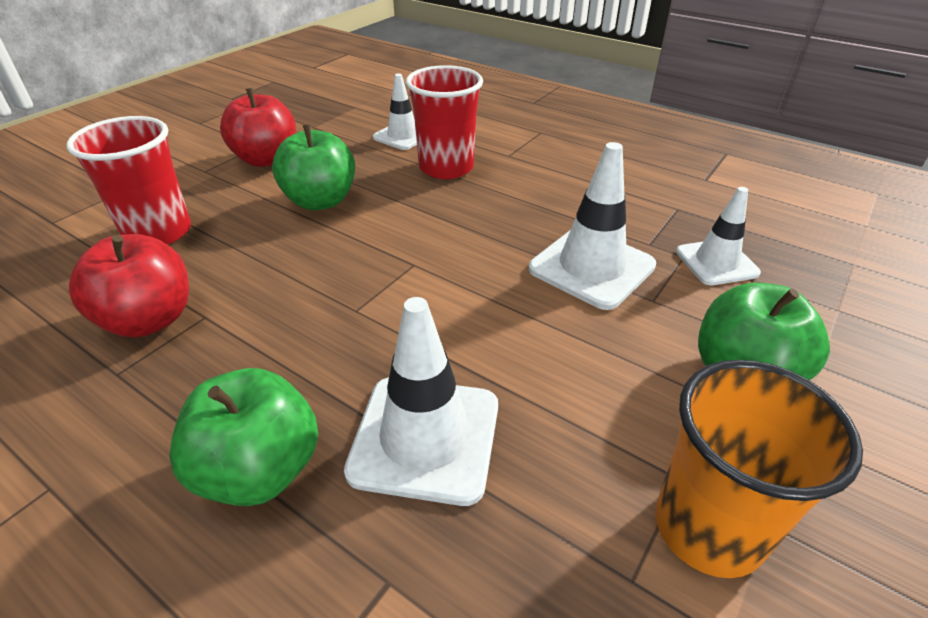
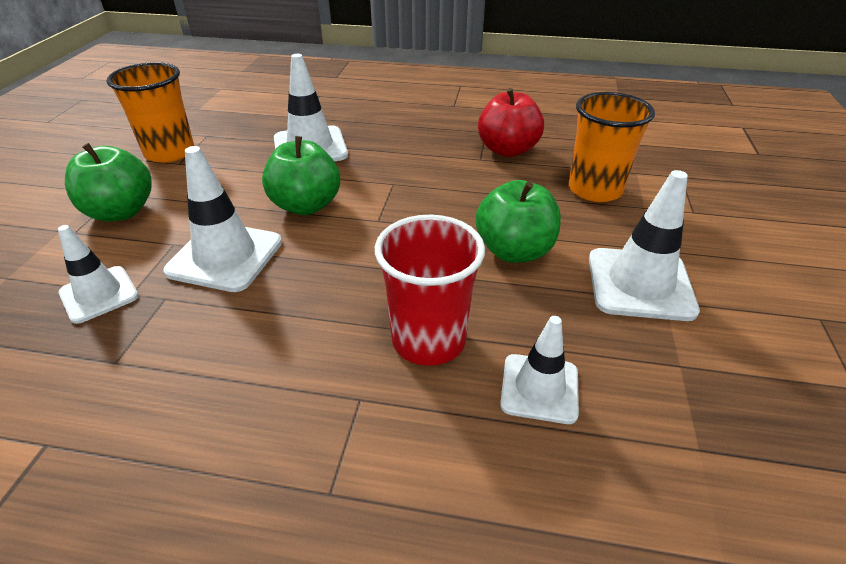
camera: 155 degrees right, 0 degrees up
red cup [66,116,191,245] -> orange cup [569,92,655,202]
green apple [169,368,318,506] -> green apple moved to [262,136,340,215]
red apple [220,88,296,167] -> white traffic cone [589,170,700,321]

